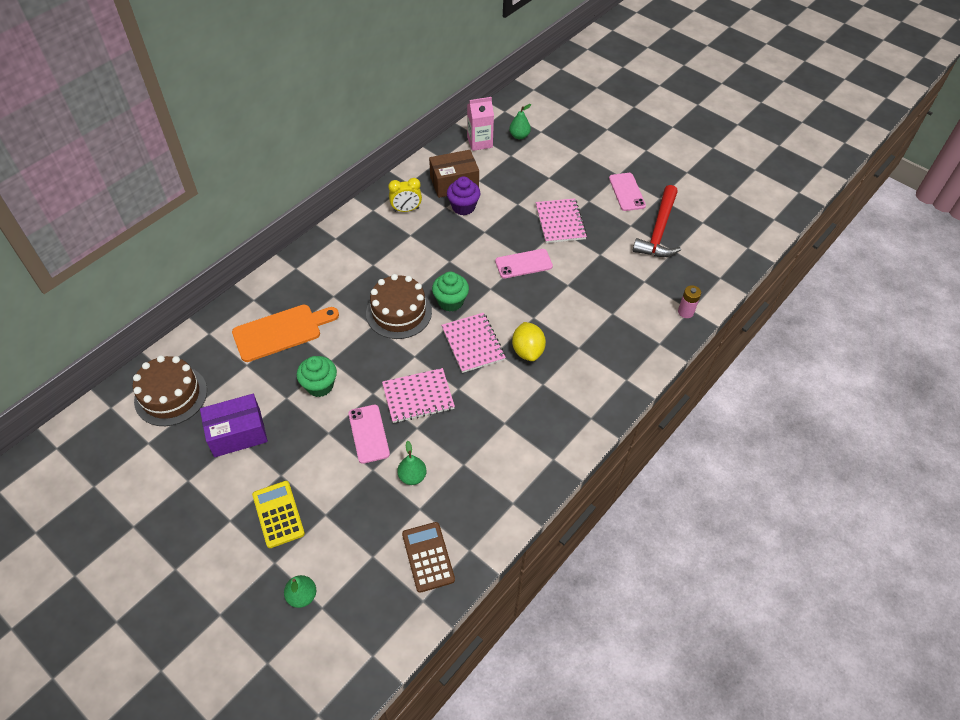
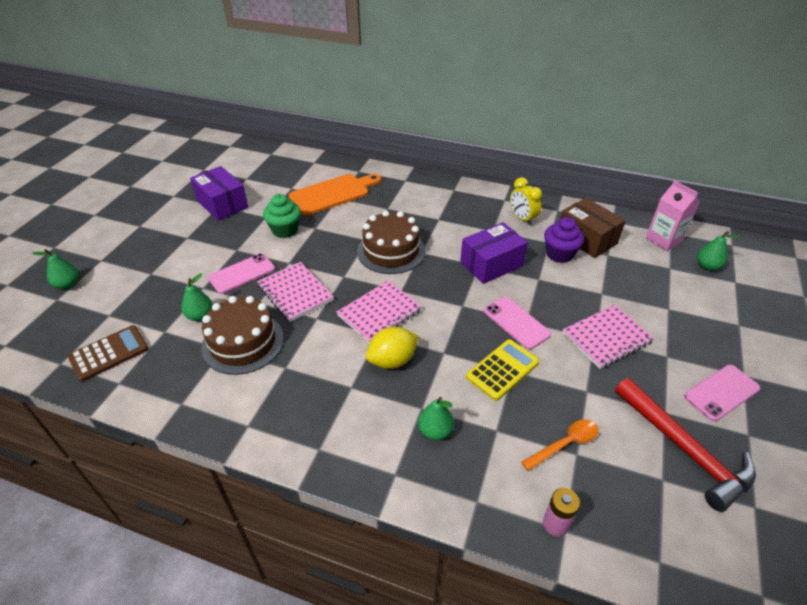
camera: 70 degrees right, 10 degrees down
brown cake [133,355,207,426] -> brown cake moved to [201,296,284,375]
orange cutting board [232,305,339,362] -> orange cutting board turned 75 degrees counterclockwise [289,174,381,215]
yellow calculator [252,481,305,548] -> yellow calculator moved to [466,339,539,401]
green cupcake [432,272,469,312] -> none
red hammer [632,185,681,257] -> red hammer turned 120 degrees counterclockwise [615,378,756,512]
none -> green pear [418,397,454,440]
none -> purple box [460,222,528,284]
none -> orange spoon [521,420,599,471]

